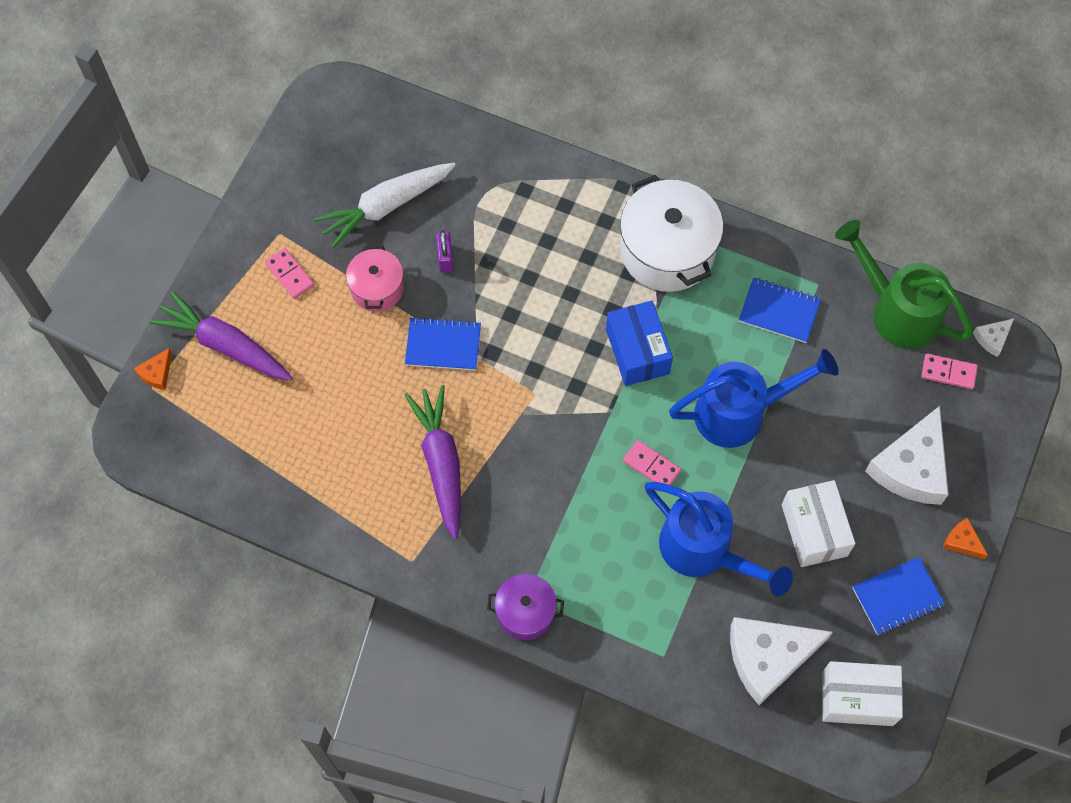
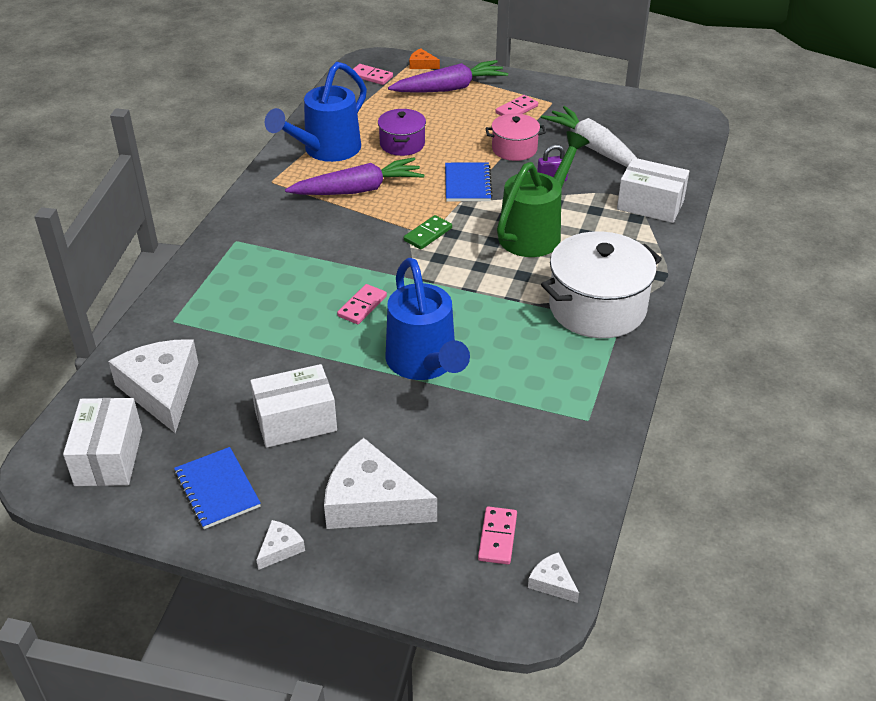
camera: 85 degrees right, 25 degrees down
purple carrot [150,291,293,380] -> purple carrot turned 45 degrees clockwise [388,60,508,93]
purple pot [487,574,564,640] -> purple pot moved to [378,109,426,156]
blue box [606,301,673,386] -> none
blue watering can [645,482,793,596] -> blue watering can moved to [265,62,367,162]
blue notebook [739,277,821,343] -> none
green watering can [835,220,973,349] -> green watering can moved to [497,131,590,257]
orange cheese [943,518,988,559] -> white cheese [256,520,305,570]
none -> pink domino [353,64,393,85]
none -> green domino [404,215,452,249]
none -> white box [617,158,689,223]

